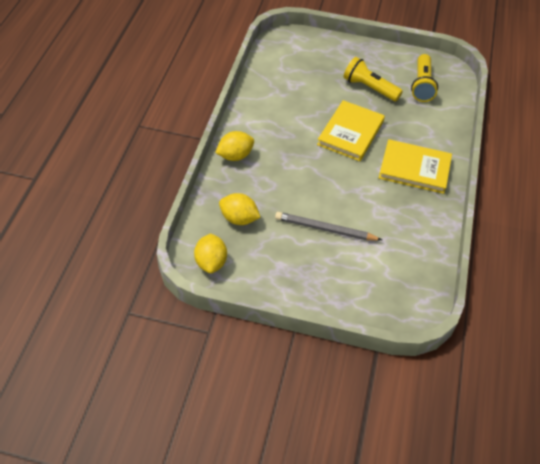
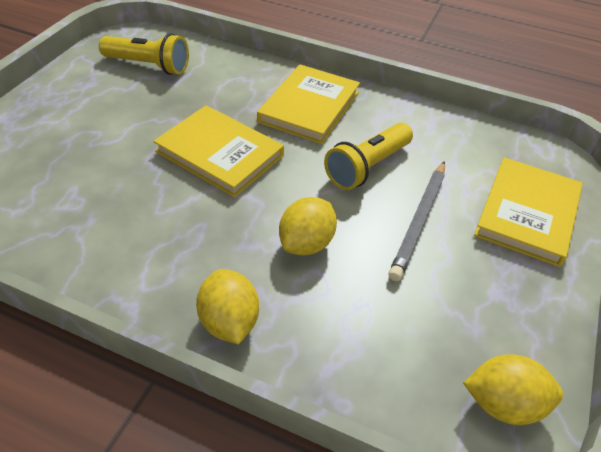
camera: 80 degrees left, 5 degrees down
yellow lemon [219,193,261,225] -> yellow lemon moved to [279,197,337,255]
yellow flashlight [344,57,403,101] -> yellow flashlight moved to [324,123,413,190]
none -> yellow book [474,157,583,267]

